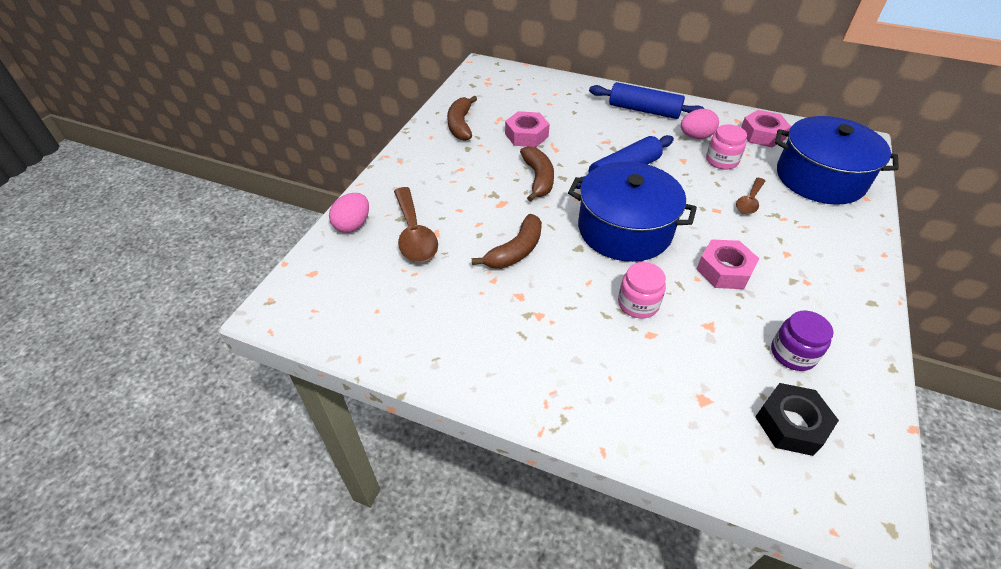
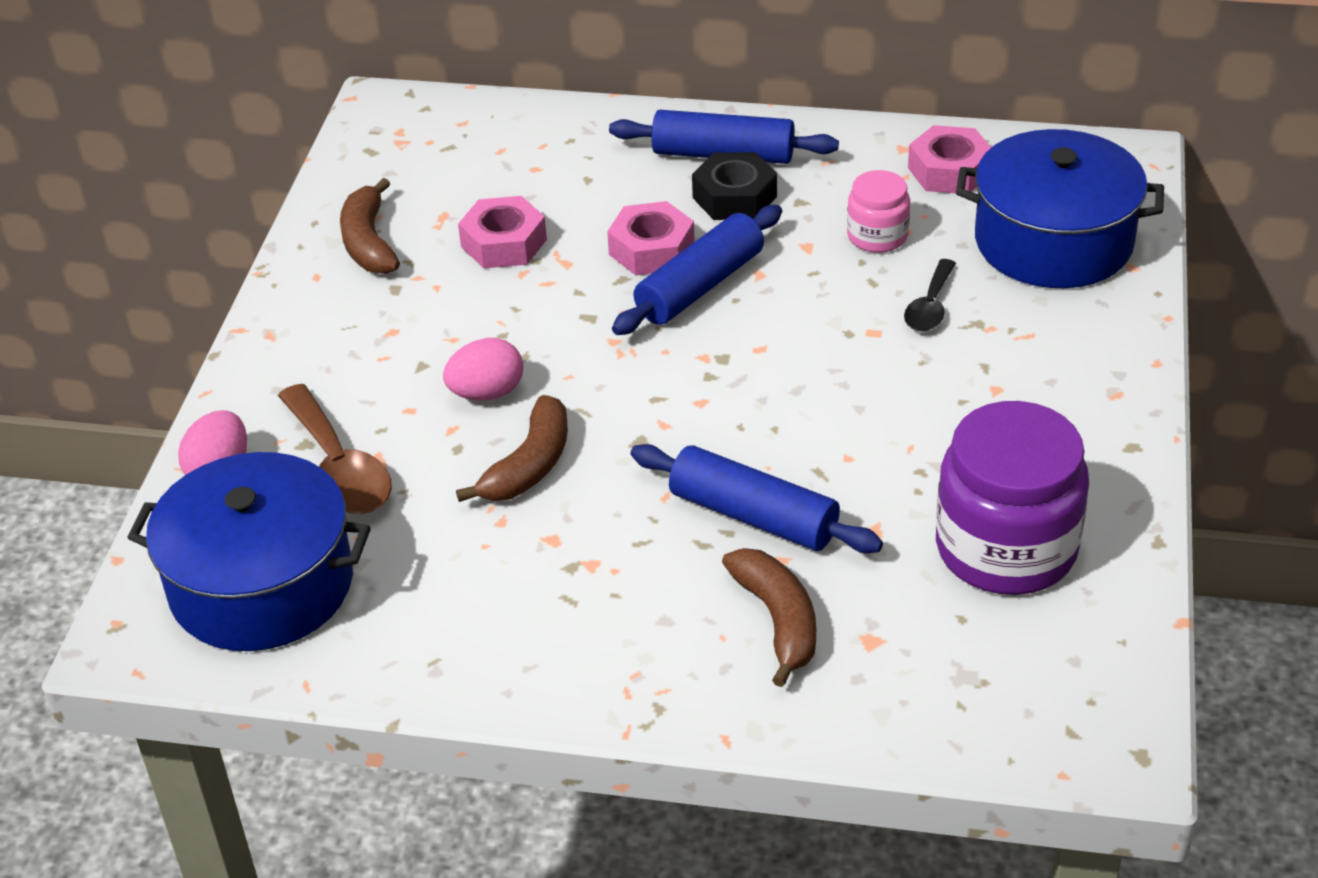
camera: 10 degrees left, 5 degrees down
brown banana [520,146,554,202] -> brown banana moved to [722,548,816,687]
blue pot [568,162,697,262] -> blue pot moved to [127,452,371,651]
pink jar [618,262,666,318] -> blue rolling pin [631,444,883,553]
pink egg [681,109,719,139] -> pink egg moved to [443,338,523,401]
pink nut [697,239,759,289] -> pink nut moved to [607,201,695,275]
brown spoon [736,177,765,214] -> black spoon [904,259,956,331]
black nut [755,383,839,456] -> black nut moved to [692,152,777,220]
purple jar [771,311,834,371] -> purple jar [936,401,1089,595], size x1.97

